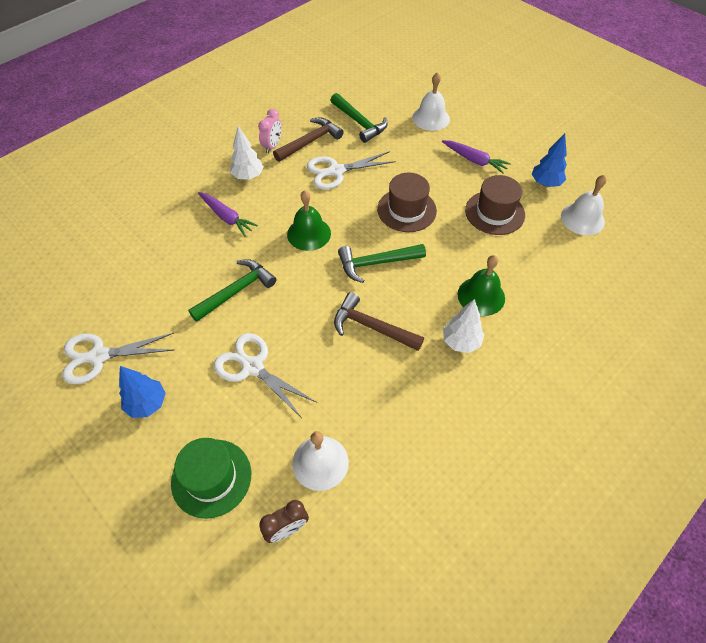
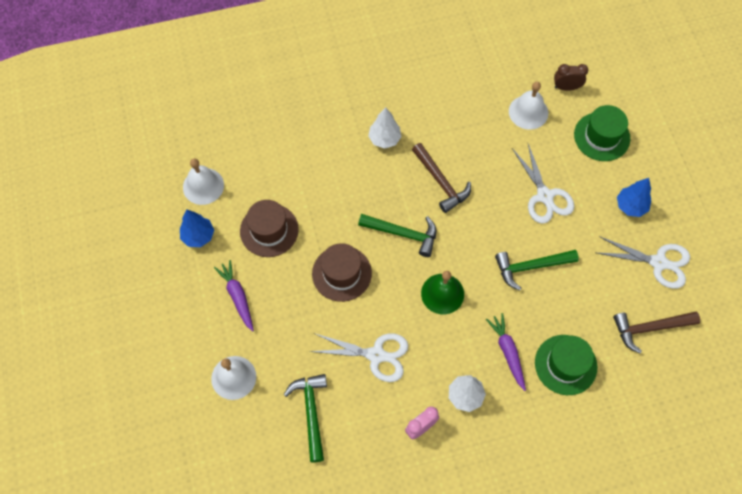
camera: 150 degrees left, 10 degrees up
brown hammer [273,118,344,162] -> brown hammer moved to [613,312,700,353]
green bell [458,255,505,316] -> none
none -> green hat [535,335,597,395]

